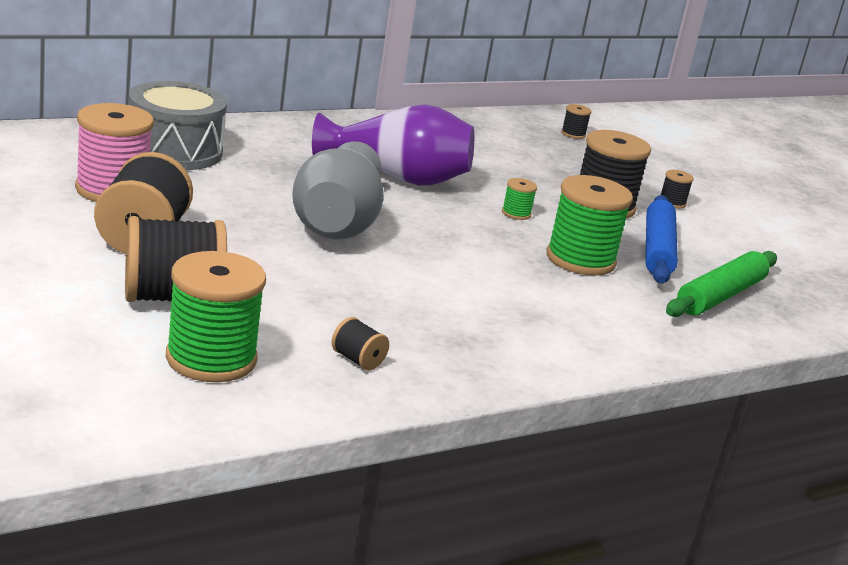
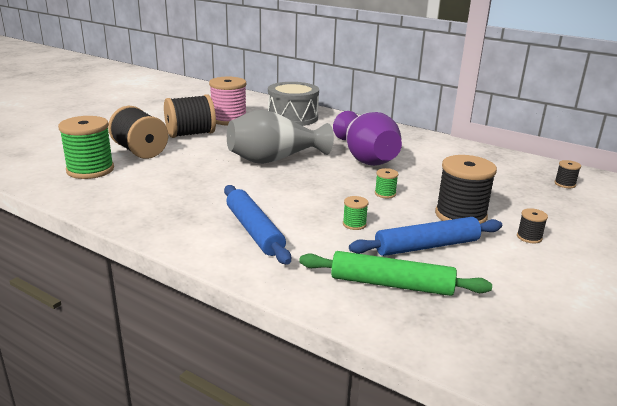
camera: 65 degrees right, 0 degrees up
black spool [332,317,389,371] -> none
green spool [546,175,633,276] -> green spool [343,196,368,230], size x0.45
none -> blue rolling pin [224,185,291,265]

